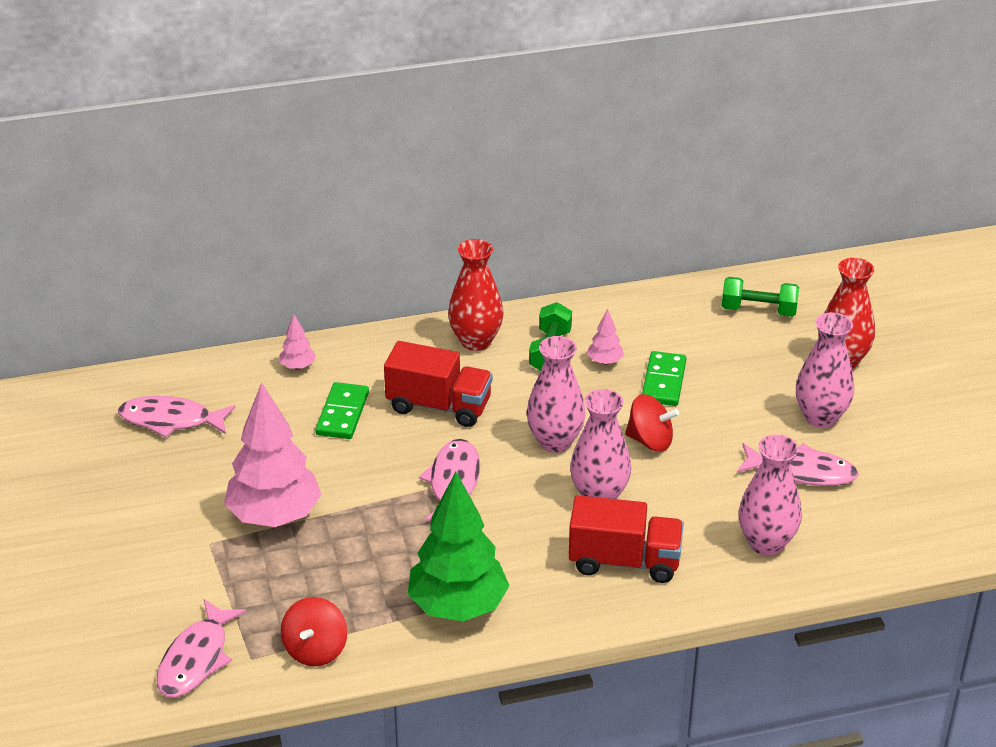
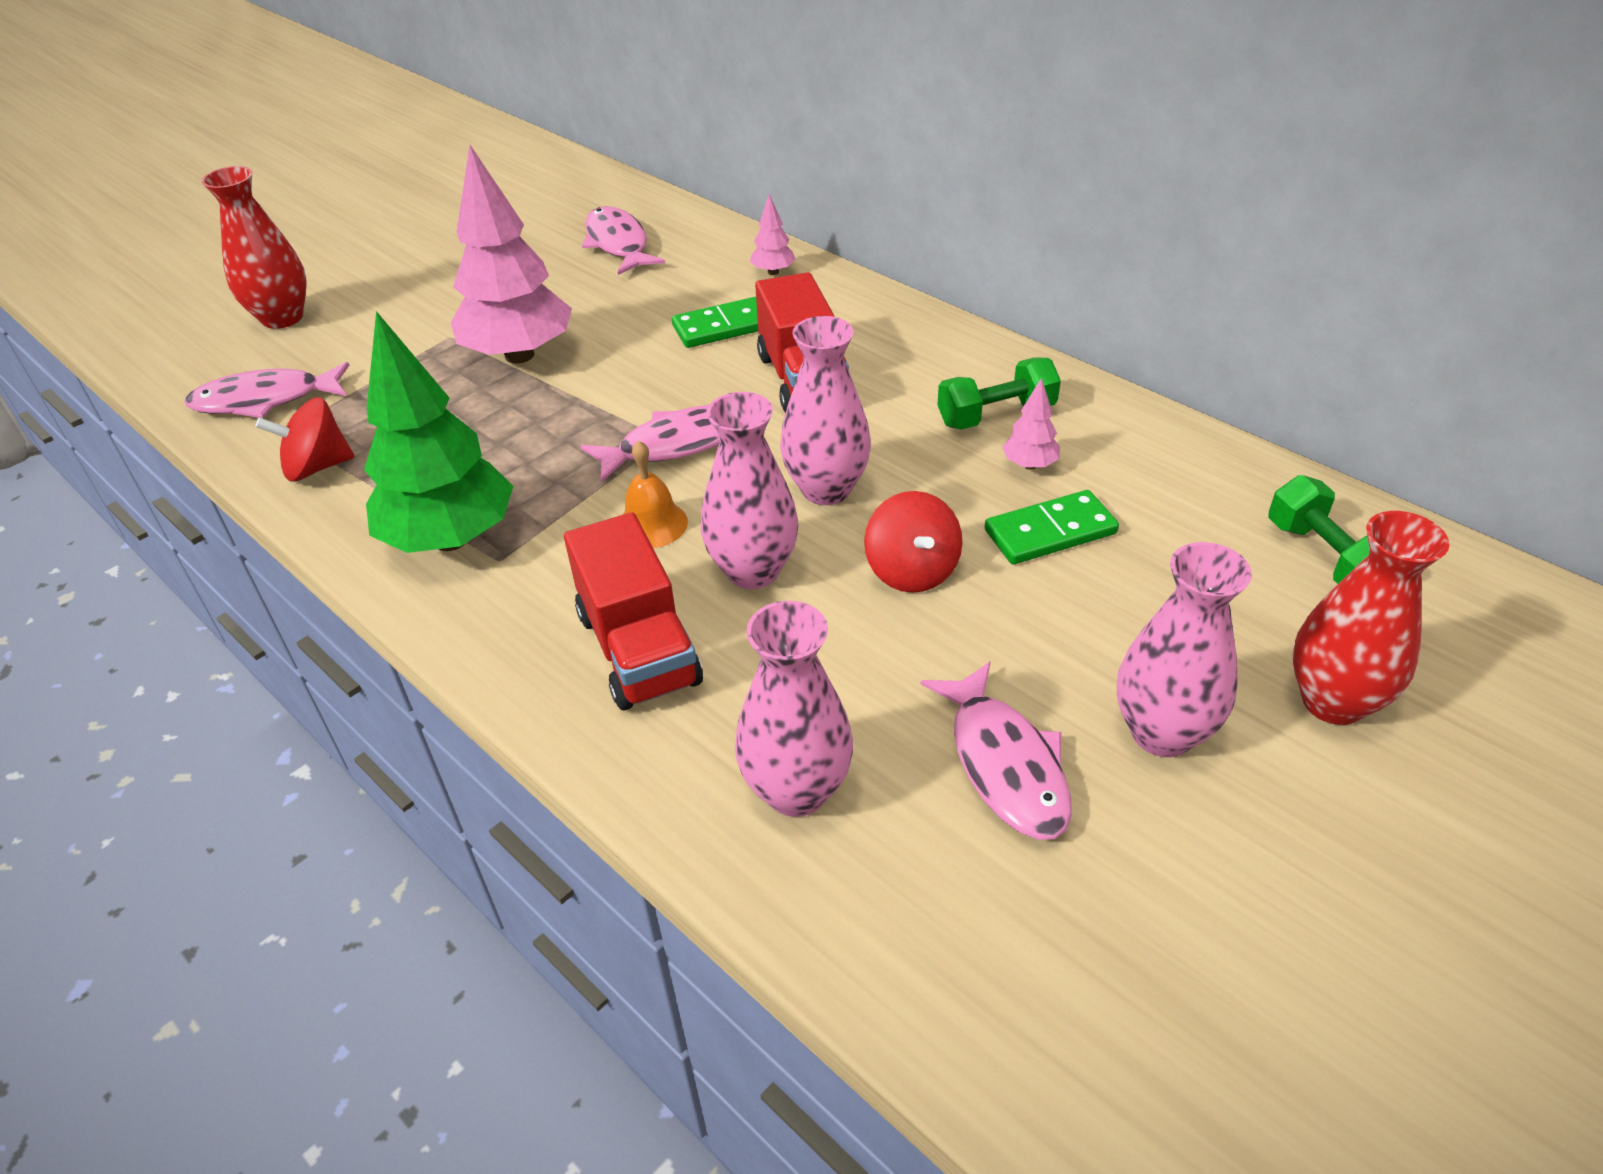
camera: 60 degrees right, 5 degrees up
red vase [448,239,504,351] -> red vase moved to [201,166,307,329]
none -> orange bell [622,441,688,548]

